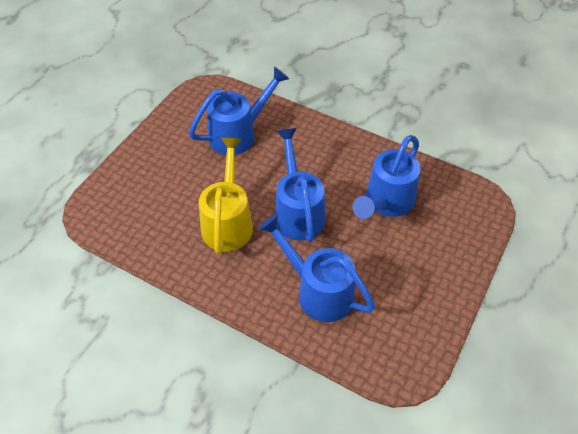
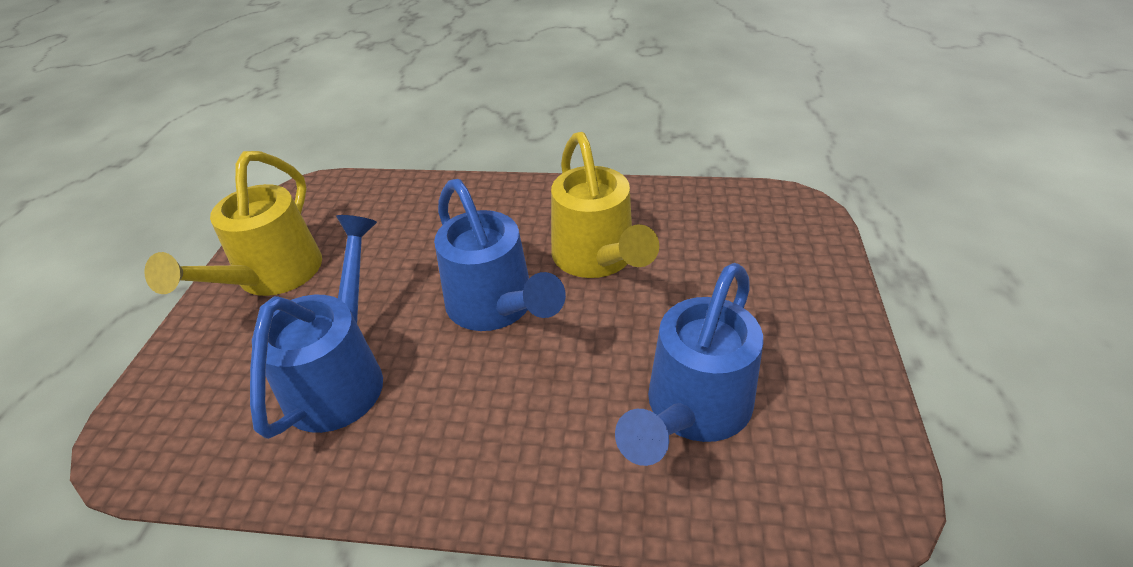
camera: 160 degrees right, 10 degrees down
blue watering can [258,214,375,322] -> none
none -> yellow watering can [144,151,322,296]

